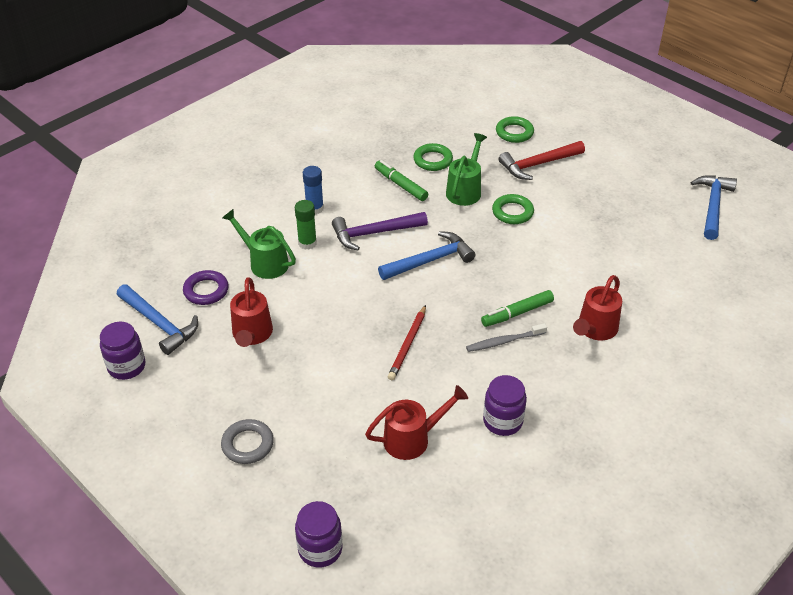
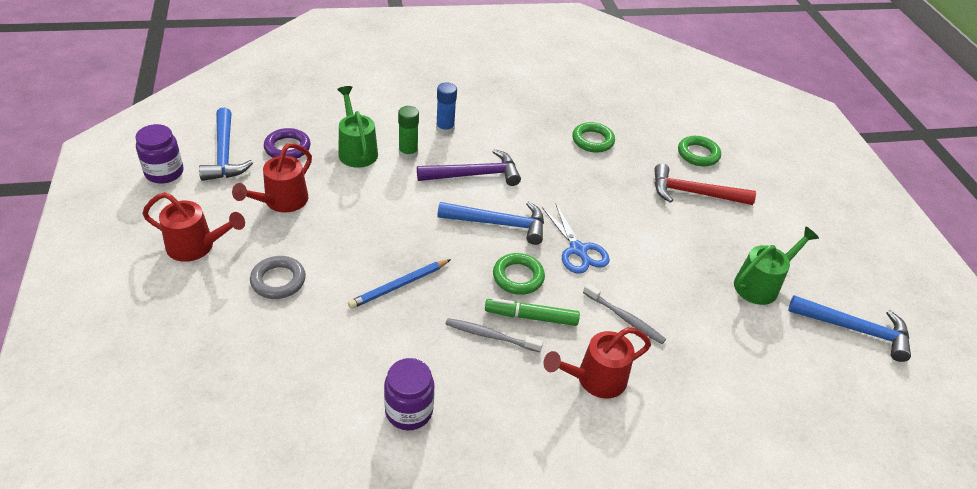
camera: 30 degrees right, 0 degrees up
grey ring [221,419,274,464] -> grey ring moved to [250,256,306,299]
purple jar [295,501,342,568] -> none
purple hammer [332,212,428,250] -> purple hammer turned 150 degrees clockwise [417,149,521,186]
red watering can [365,385,468,460] -> red watering can moved to [142,192,245,262]
green marker [375,160,428,201] -> none
red pencil [388,305,426,380] -> blue pencil [348,259,451,309]
green watering can [446,133,487,206] -> green watering can moved to [734,226,819,305]
green ring [492,194,534,224] -> green ring moved to [493,253,545,295]
blue hammer [690,175,737,240] -> blue hammer turned 60 degrees clockwise [788,295,911,362]
none -> blue scissors [542,204,610,274]
none -> grey toothbrush [583,283,666,344]

